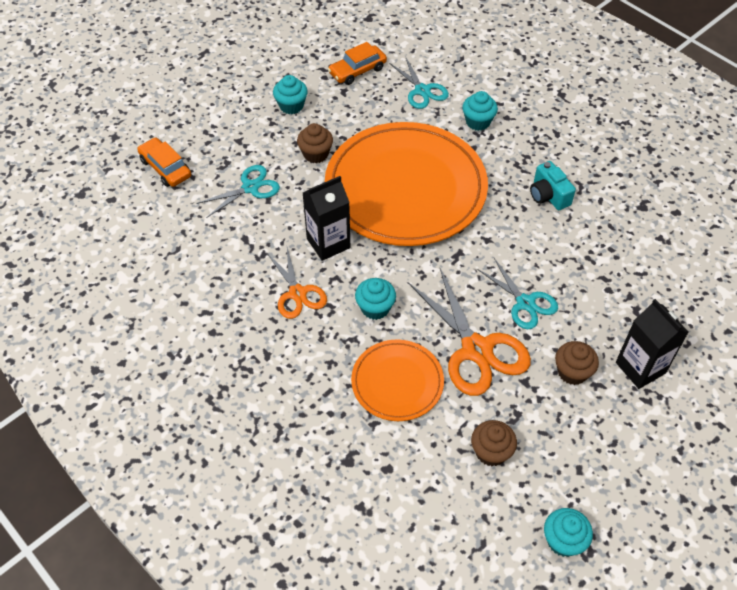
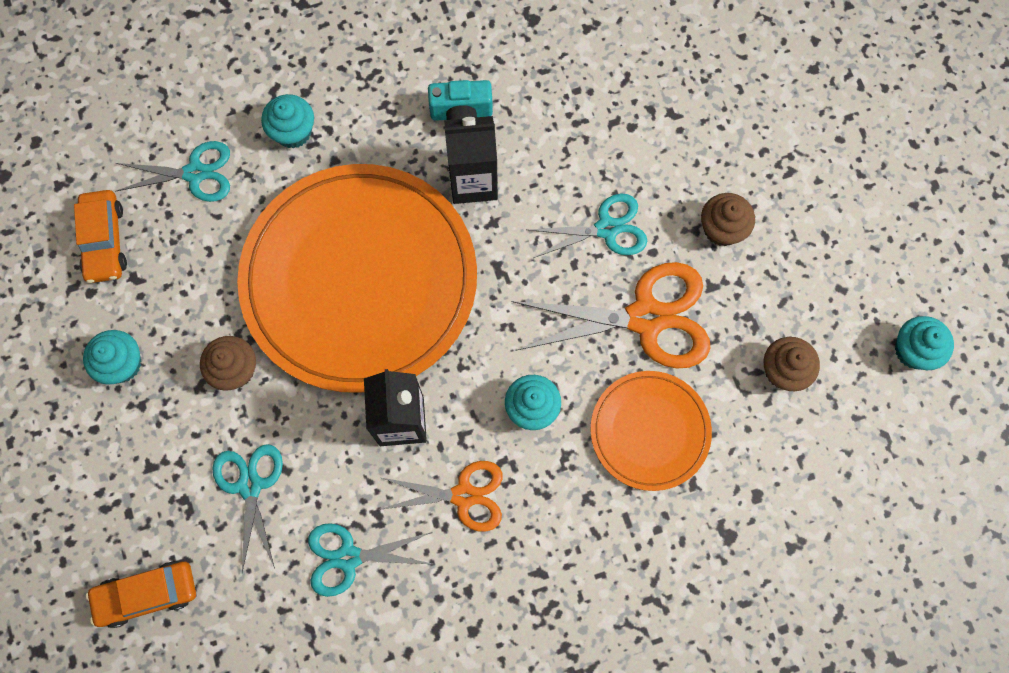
camera: 65 degrees left, 20 degrees up
black carton [616,299,688,389] -> black carton moved to [444,116,498,204]
none -> turquoise scissors [308,523,432,597]

